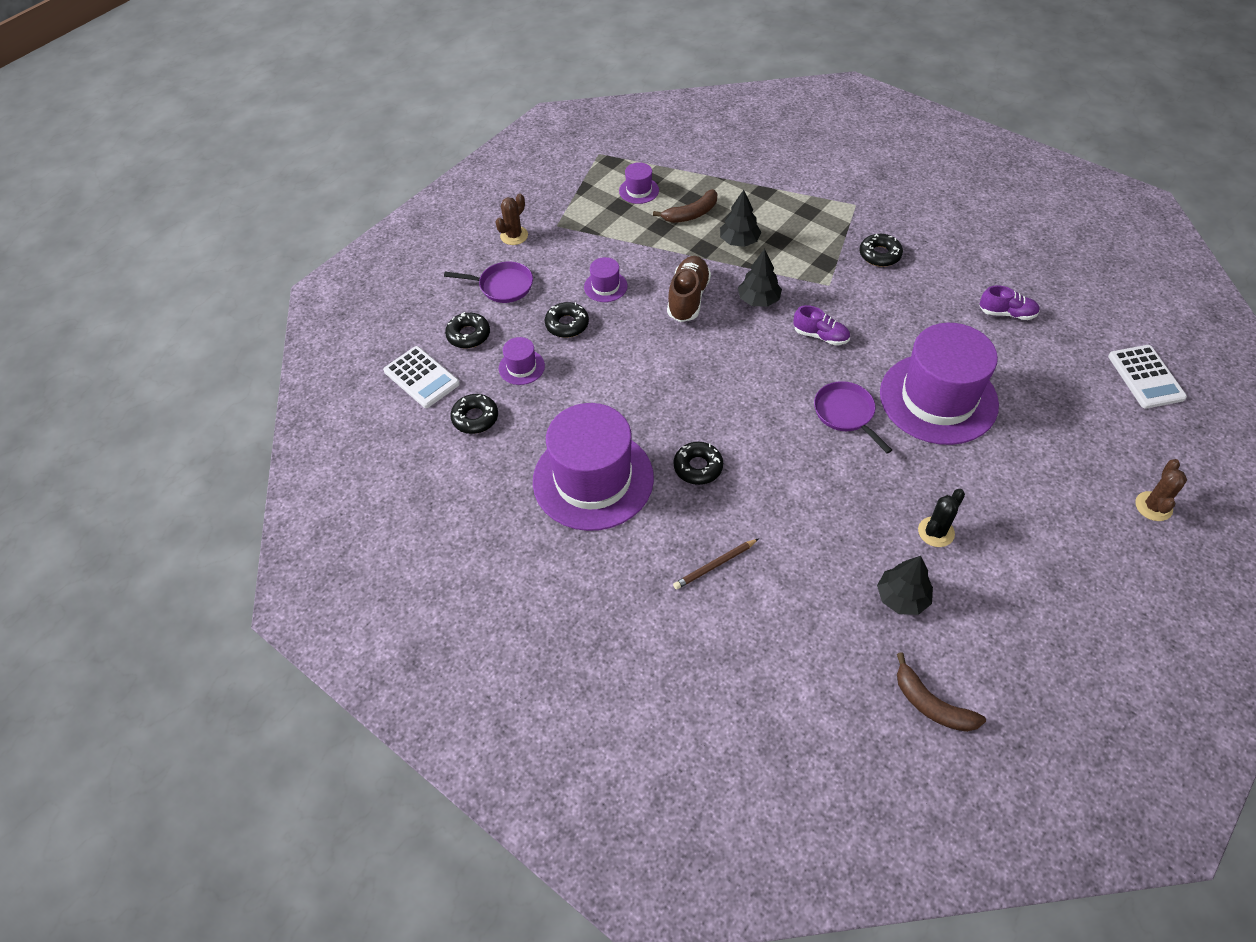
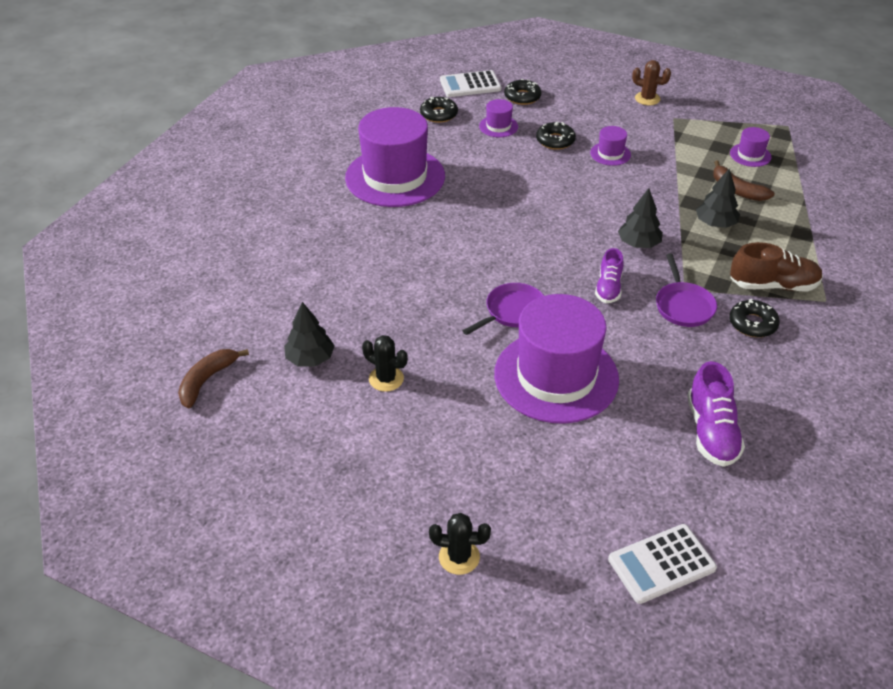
camera: 75 degrees right, 10 degrees down
white calculator [383,346,460,408] -> white calculator turned 45 degrees clockwise [440,70,501,97]
purple pan [444,262,533,303] -> purple pan moved to [656,254,717,327]
brown shoe [667,256,711,322] -> brown shoe moved to [730,242,823,291]
black donut [673,442,723,485] -> none
brown pencil [673,539,758,590] -> none
purple shoe [980,285,1040,320] -> purple shoe [687,361,745,467], size x1.51
brown cactus [1135,459,1187,521] -> black cactus [429,513,491,575]

